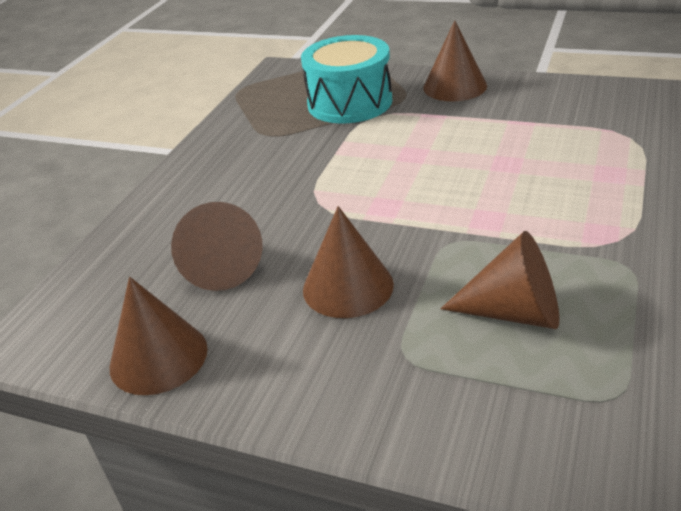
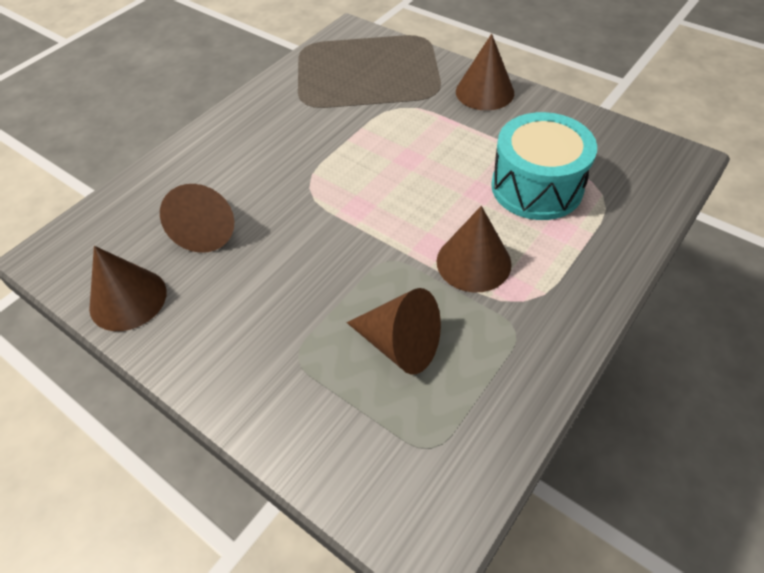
camera: 15 degrees right, 15 degrees up
turquoise drum [301,35,392,124] -> turquoise drum moved to [491,112,597,220]
brown cone [303,206,394,318] -> brown cone moved to [437,206,512,292]

